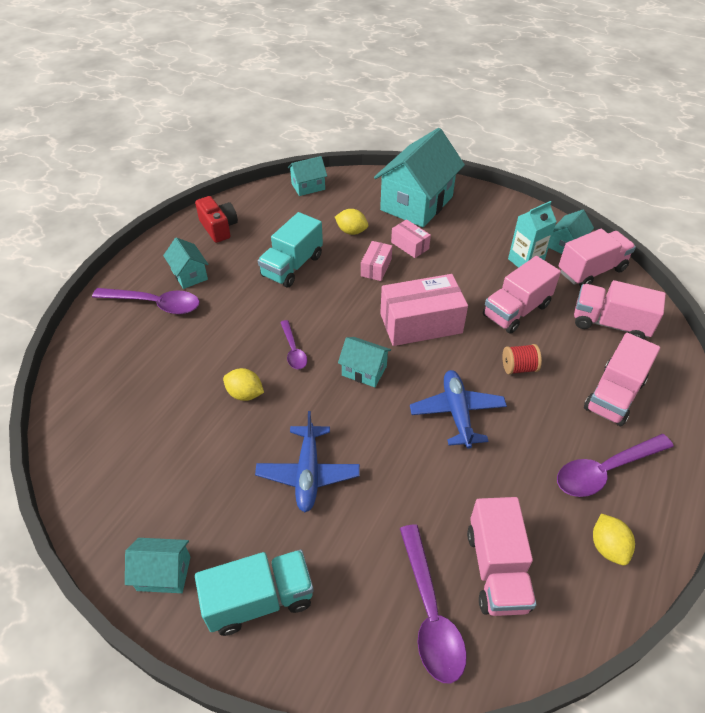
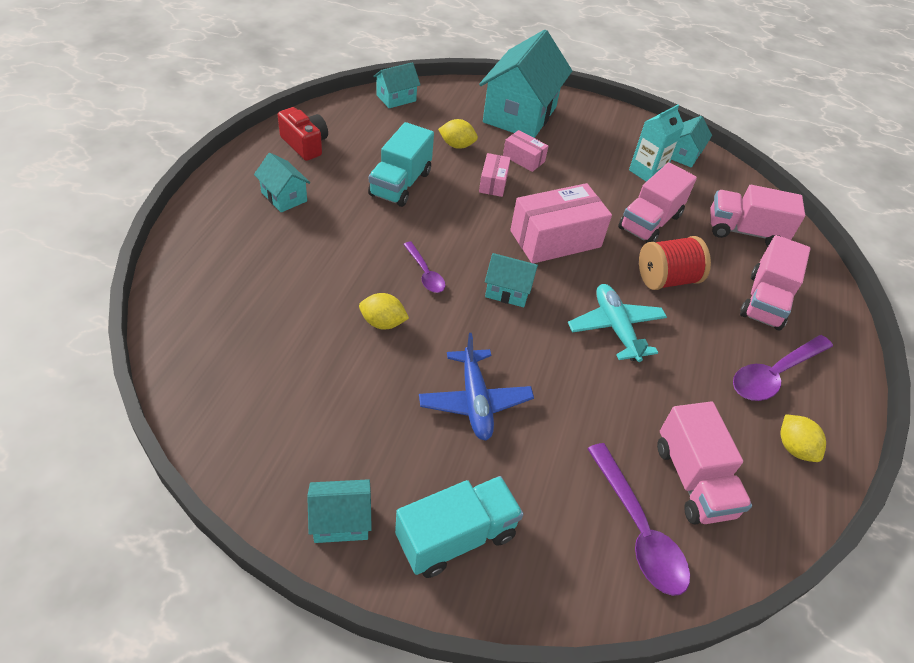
camera: 15 degrees left, 0 degrees up
purple spoon [92,288,200,314] -> none
blue plane [410,370,507,449] -> turquoise plane [568,284,667,362]
red spool [503,344,542,375] -> red spool [639,236,711,290], size x1.60
pink truck [558,229,636,287] -> none

